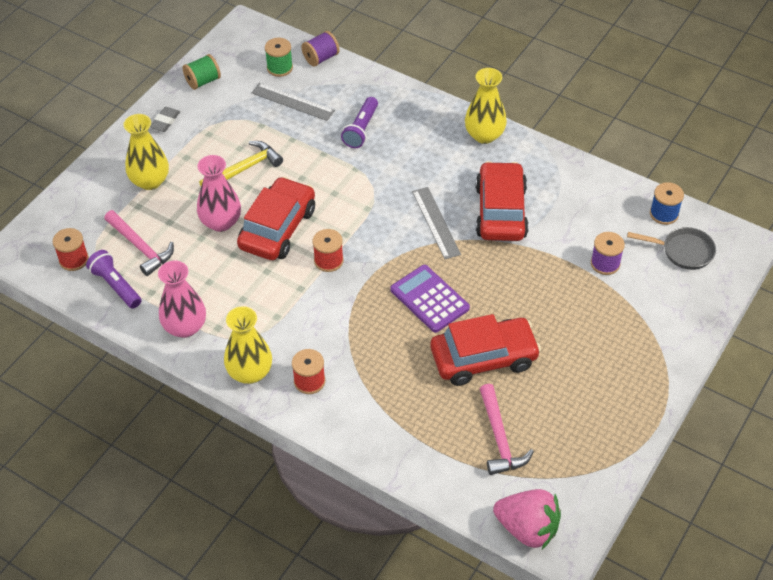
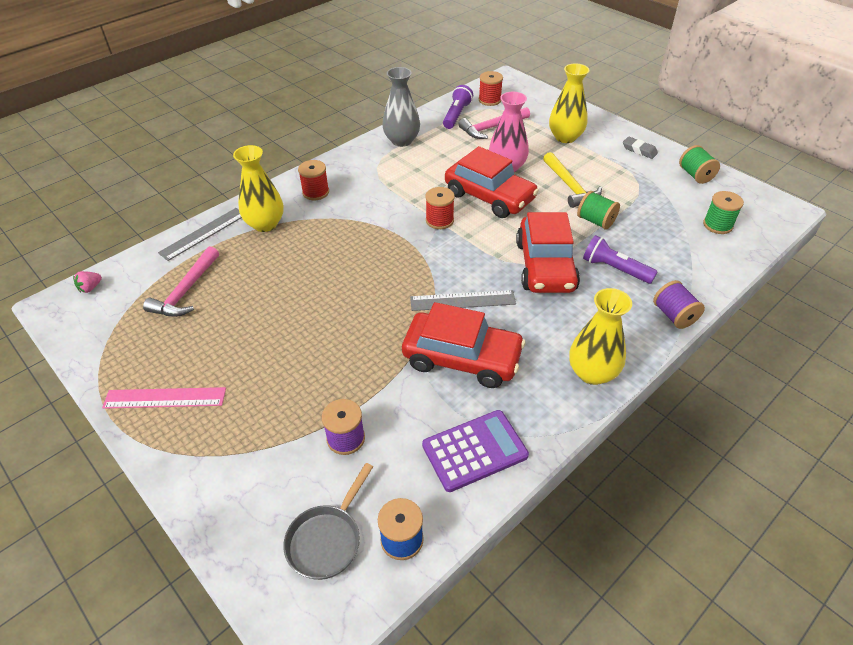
camera: 105 degrees right, 5 degrees down
purple flashlight [86,250,142,309] -> purple flashlight turned 45 degrees counterclockwise [443,85,473,129]
pink vase [158,261,206,338] -> grey vase [382,67,420,147]
yellow vase [224,306,272,384] -> yellow vase moved to [233,145,284,232]
grey ruler [251,83,335,121] -> grey ruler moved to [158,208,242,261]
purple spool [301,31,340,67] -> purple spool moved to [653,280,705,329]
purple calculator [390,265,470,333] -> purple calculator moved to [422,410,529,492]
red car [431,314,541,386] -> red car moved to [516,212,580,293]
pink hammer [480,384,534,475] -> pink hammer turned 75 degrees counterclockwise [143,246,219,317]
pink strawberry [493,489,561,549] -> pink strawberry [73,271,102,293], size x0.42
none -> pink ruler [102,387,226,409]
none -> green spool [577,191,620,230]

